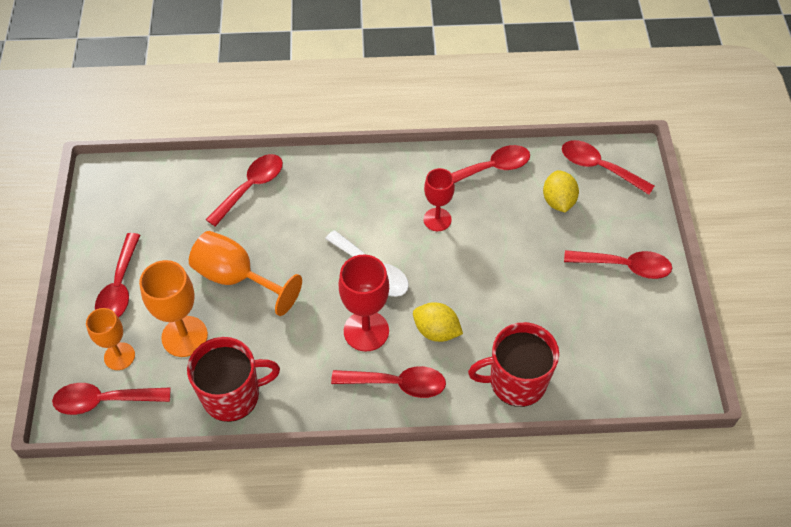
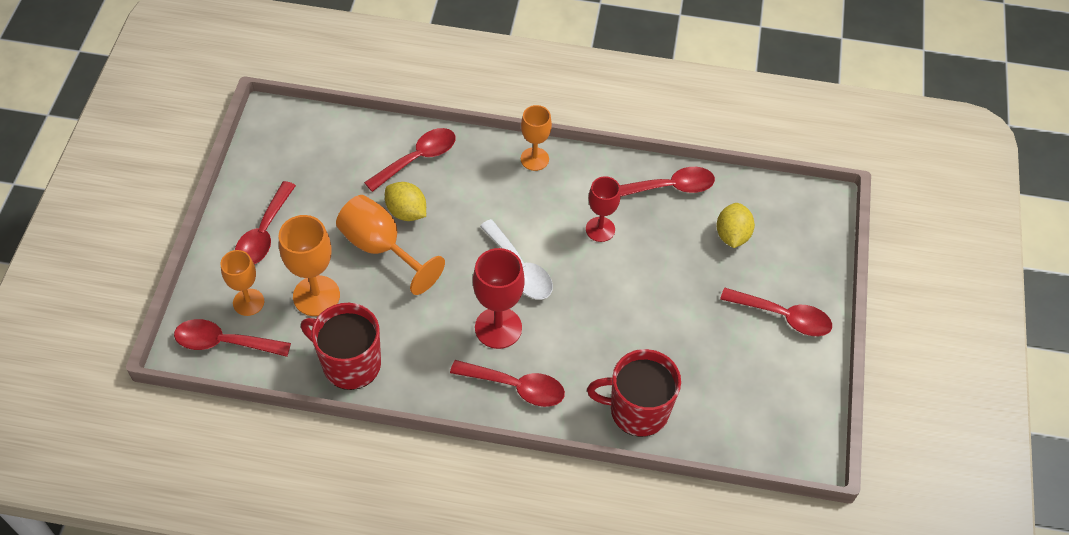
camera: 10 degrees right, 0 degrees up
red mug [187,337,280,422] -> red mug turned 150 degrees counterclockwise [301,303,381,390]
yellow lemon [413,302,463,342] -> yellow lemon moved to [385,182,426,221]
red spoon [562,140,655,195] -> none
none -> orange goblet [521,105,552,171]

